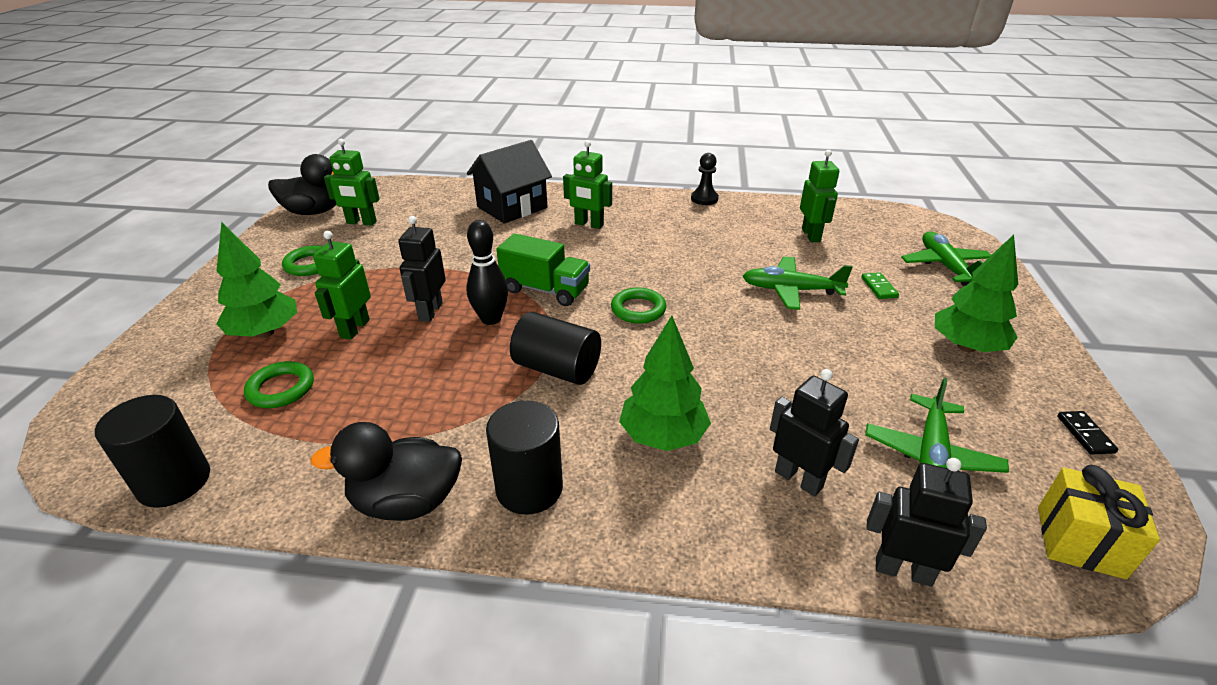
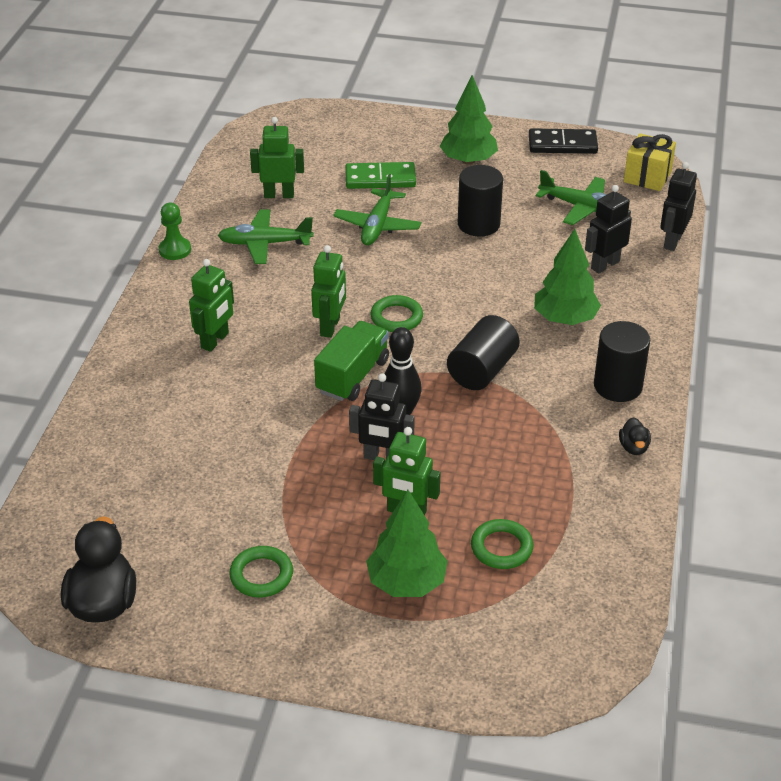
camera: 85 degrees left, 5 degrees up
black cylinder [95,395,210,508] -> black cylinder moved to [458,165,503,236]
black duck [310,422,462,521] -> black duck [619,417,651,455], size x0.48
green robot [324,139,380,226] -> green robot moved to [311,245,346,338]
black house [467,140,552,224] -> none
black pawn [691,153,719,205] -> green pawn [159,203,191,260]
green domino [861,272,899,299] -> green domino [345,162,416,189], size x1.90
green plane [901,231,991,286] -> green plane moved to [218,209,314,264]
black domino [1057,411,1118,455] -> black domino [529,128,598,154], size x1.90

